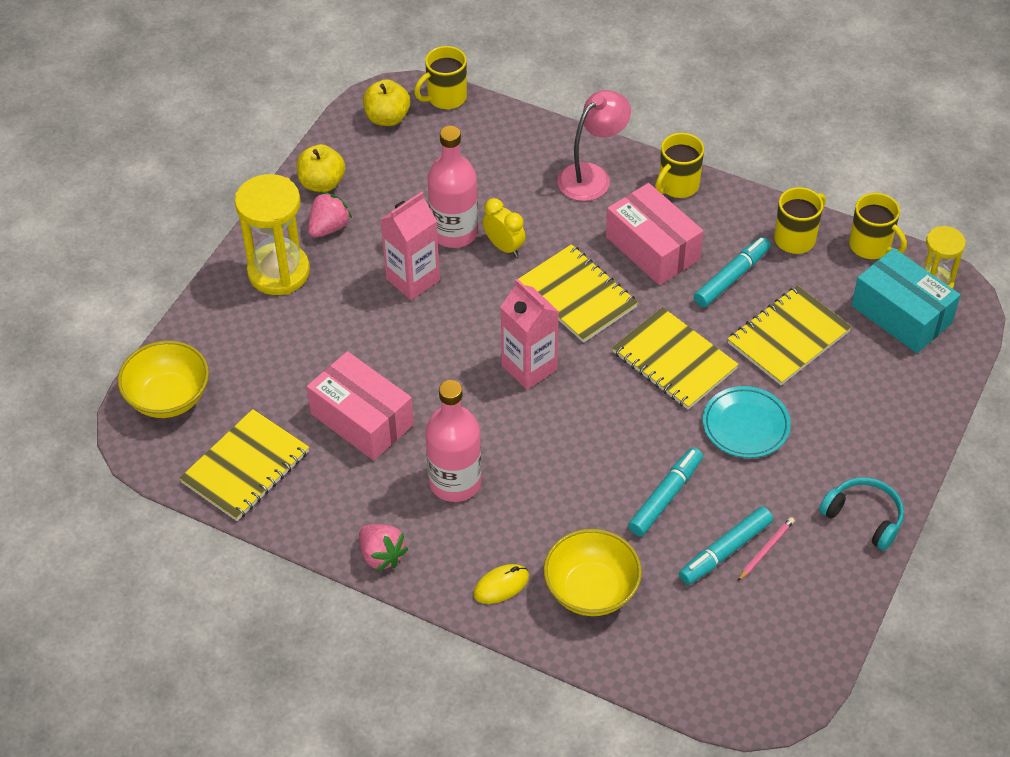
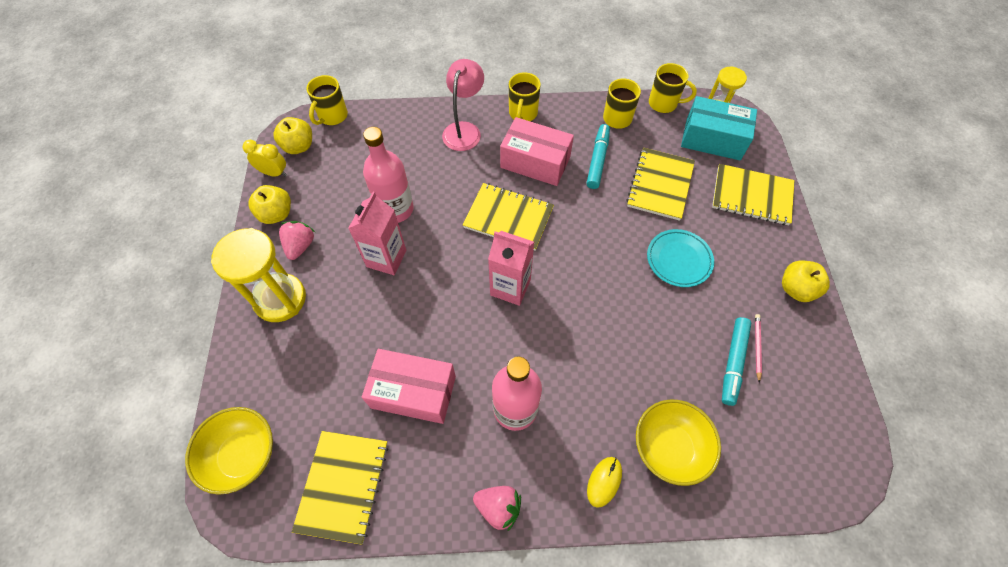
camera: 30 degrees left, 10 degrees up
yellow clock [483,198,526,257] -> yellow clock moved to [242,140,287,177]
yellow notebook [612,307,739,410] -> yellow notebook moved to [712,164,795,225]
turquoise marker [628,447,703,536] -> none
turquoise headphones [819,477,904,551] -> yellow apple [782,261,830,302]

